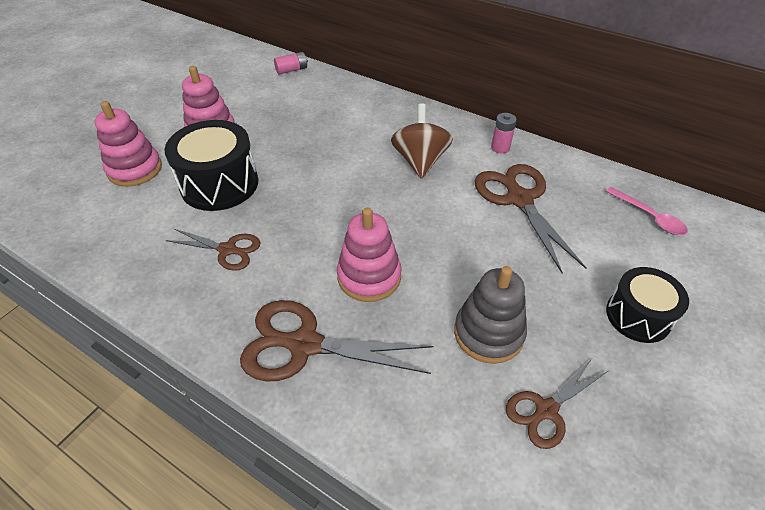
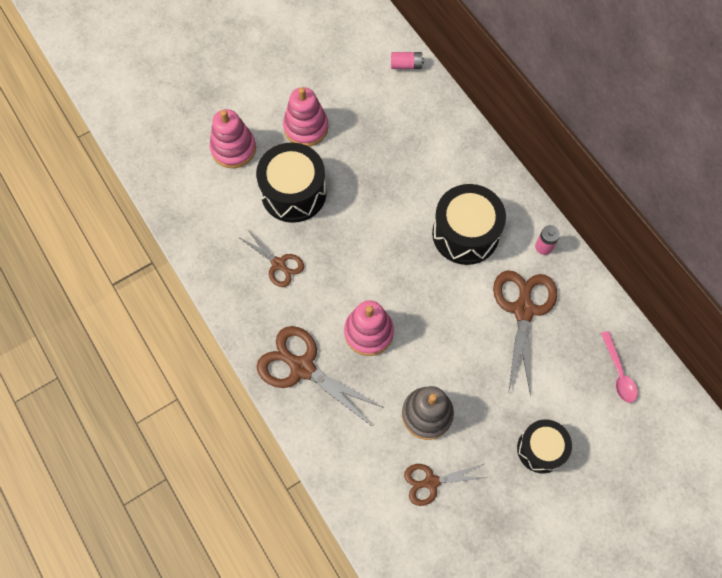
camera: 25 degrees right, 20 degrees up
brown spinning top [391,104,453,179] -> black drum [432,184,506,265]

